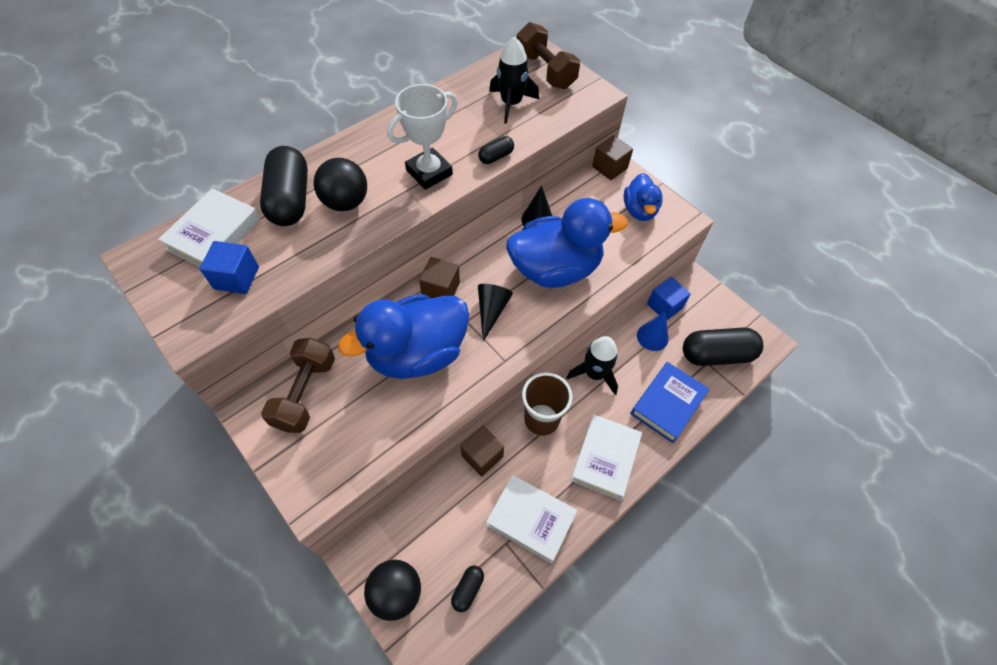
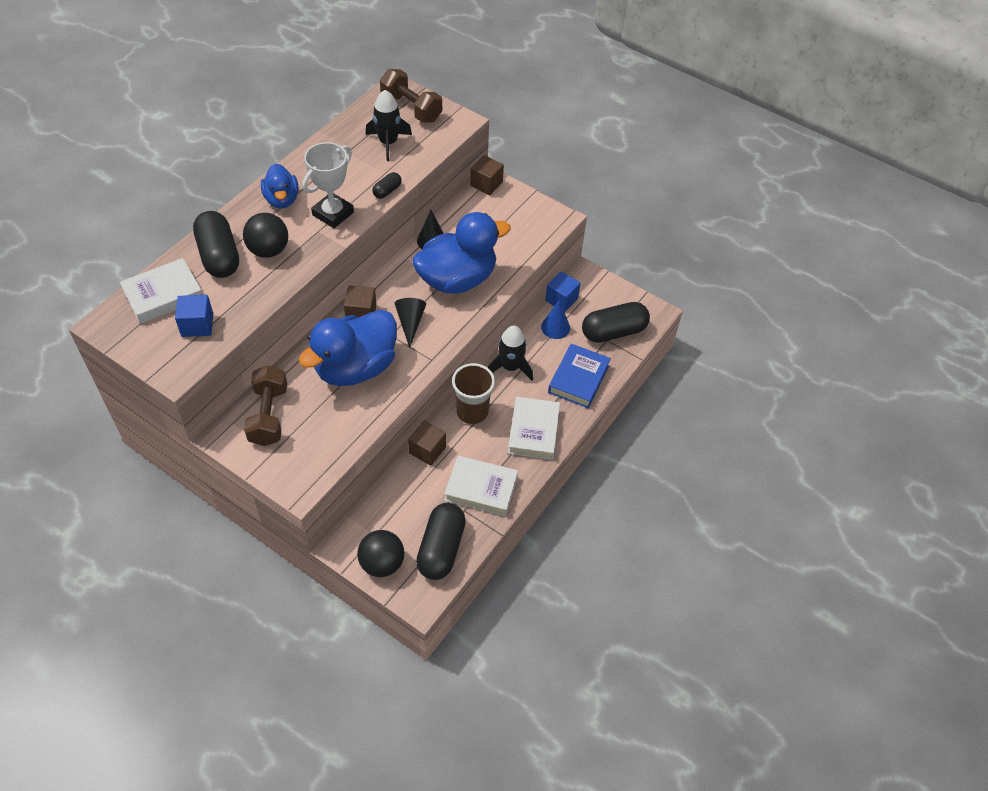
camera: 15 degrees left, 5 degrees down
white book [158,188,261,267] -> white book turned 45 degrees clockwise [120,258,203,324]
black capsule [451,566,484,612] -> black capsule [416,503,466,580], size x2.13
blue duck [624,173,663,221] -> blue duck moved to [261,164,299,208]

